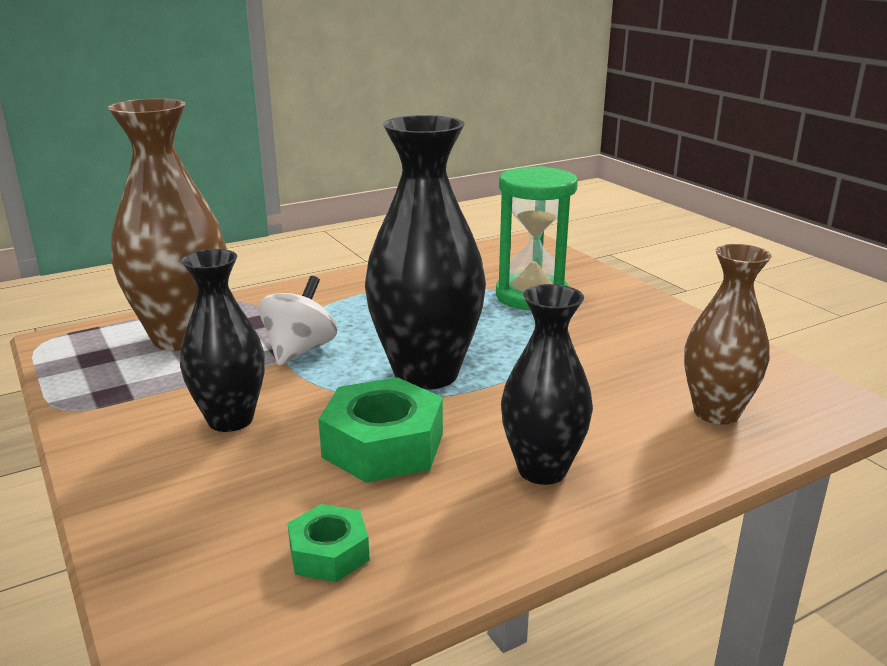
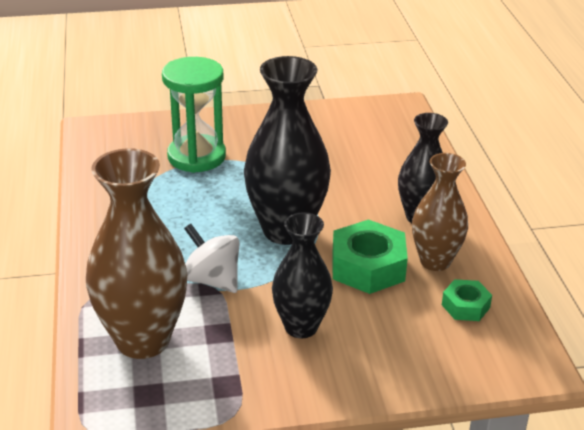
camera: 70 degrees left, 10 degrees up
brown vase [684,244,772,424] -> brown vase moved to [412,153,468,271]

